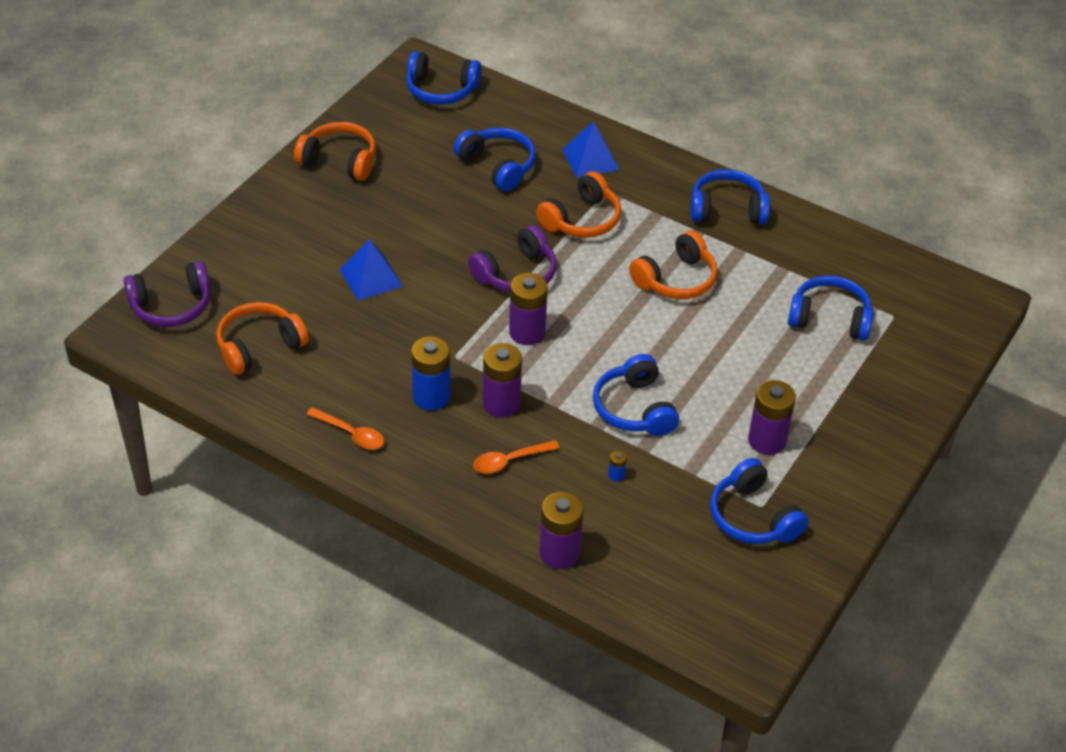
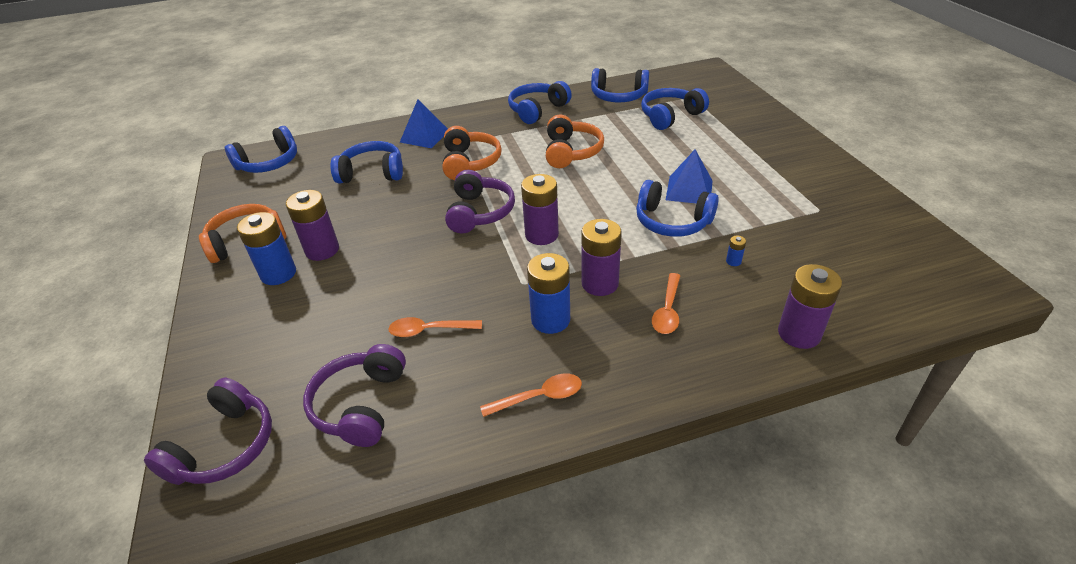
camera: 45 degrees left, 5 degrees down
orange headphones [216,302,309,375] -> purple headphones [303,344,406,447]
blue pyramid [340,239,403,301] -> blue pyramid moved to [666,149,713,203]
blue headphones [710,458,808,544] -> blue headphones moved to [591,68,649,102]
purple battery [748,380,796,455] -> purple battery moved to [286,190,339,261]
none -> blue battery [237,212,296,285]
none -> orange spoon [388,317,482,337]

